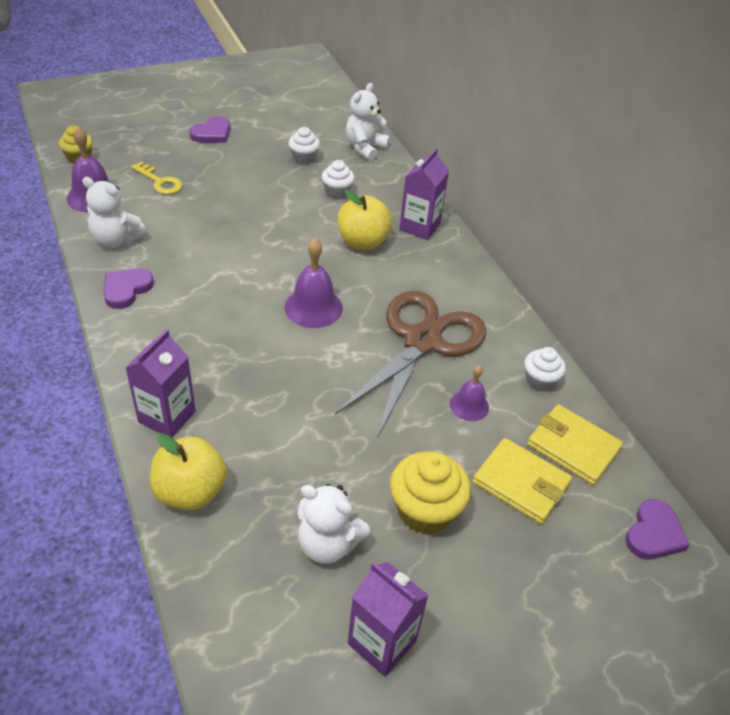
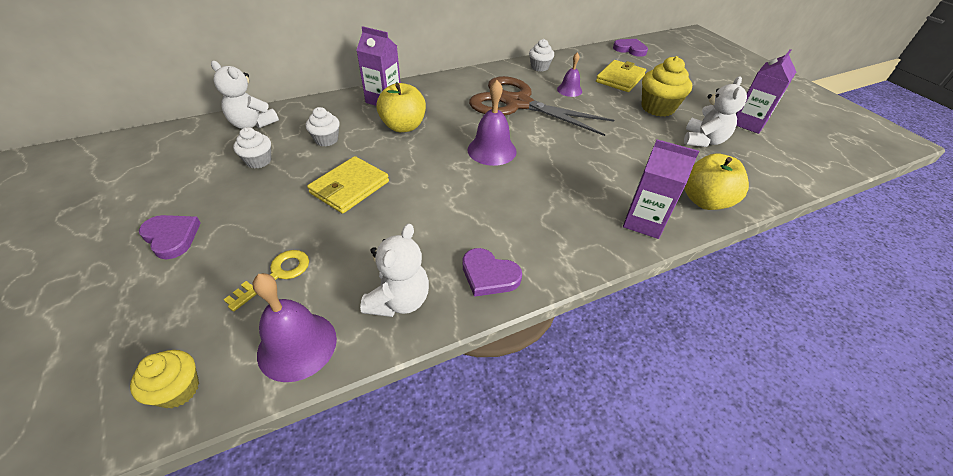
camera: 90 degrees left, 0 degrees up
yellow wallet [527,404,623,485] -> yellow wallet moved to [307,156,389,214]

